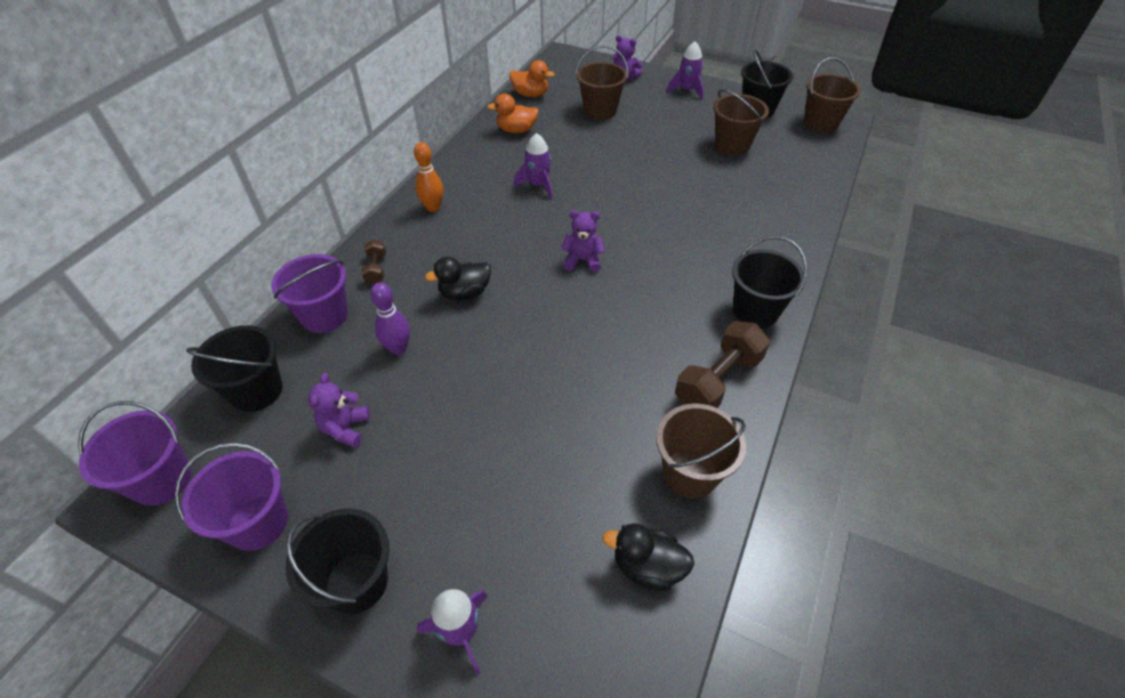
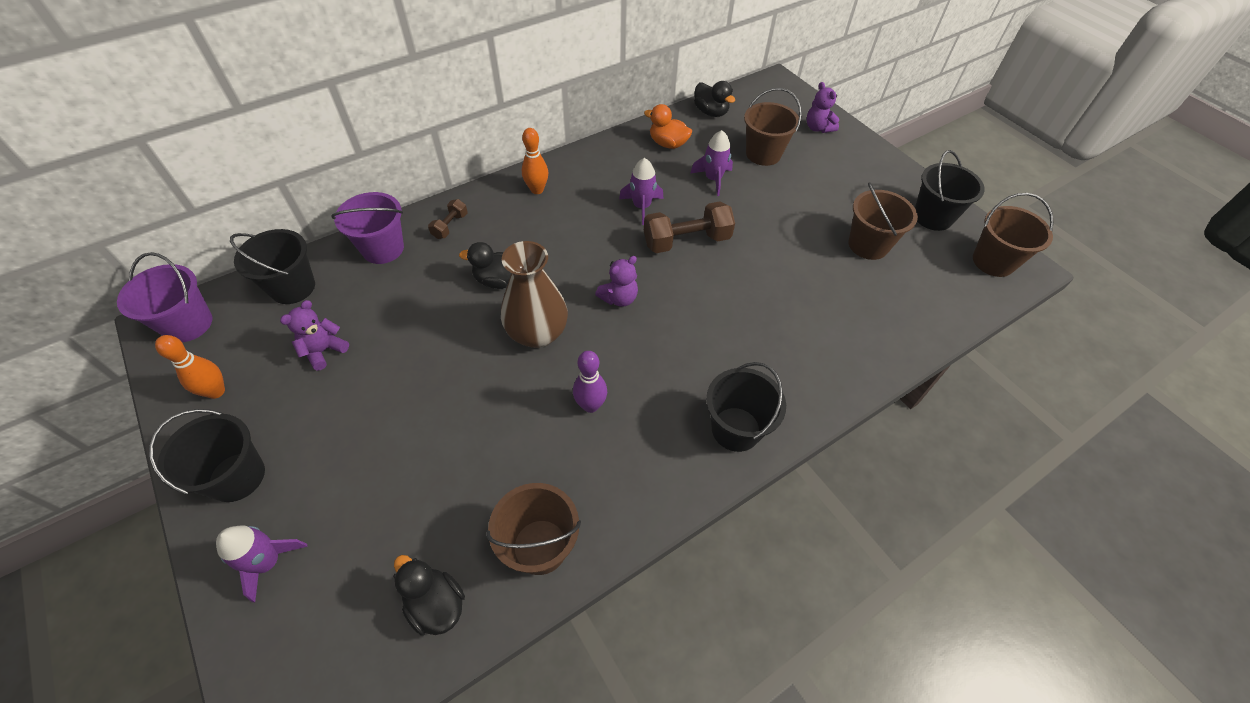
camera: 30 degrees right, 5 degrees up
purple bucket [175,443,288,551] -> orange bowling pin [155,335,225,399]
purple bowling pin [370,282,410,355] -> purple bowling pin moved to [573,351,607,413]
orange duck [509,60,555,97] -> black duck [694,81,735,117]
purple teddy bear [561,210,605,272] -> purple teddy bear turned 105 degrees clockwise [595,256,638,307]
purple rocket [667,41,704,100] -> purple rocket moved to [690,130,733,196]
brown dumbbell [675,321,770,408] -> brown dumbbell moved to [644,201,735,253]
none -> brown vase [501,241,568,348]

